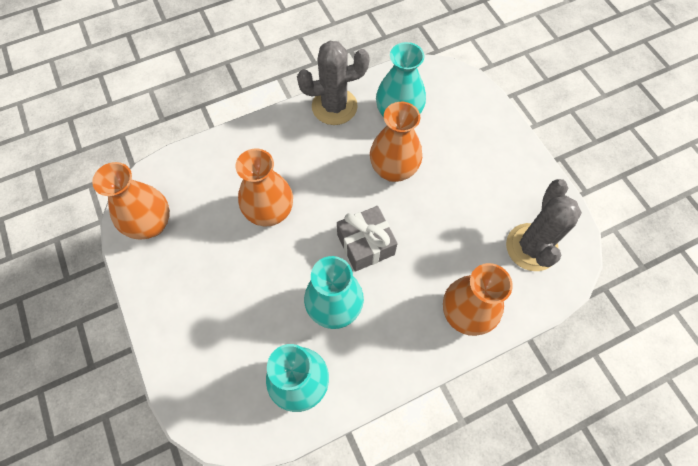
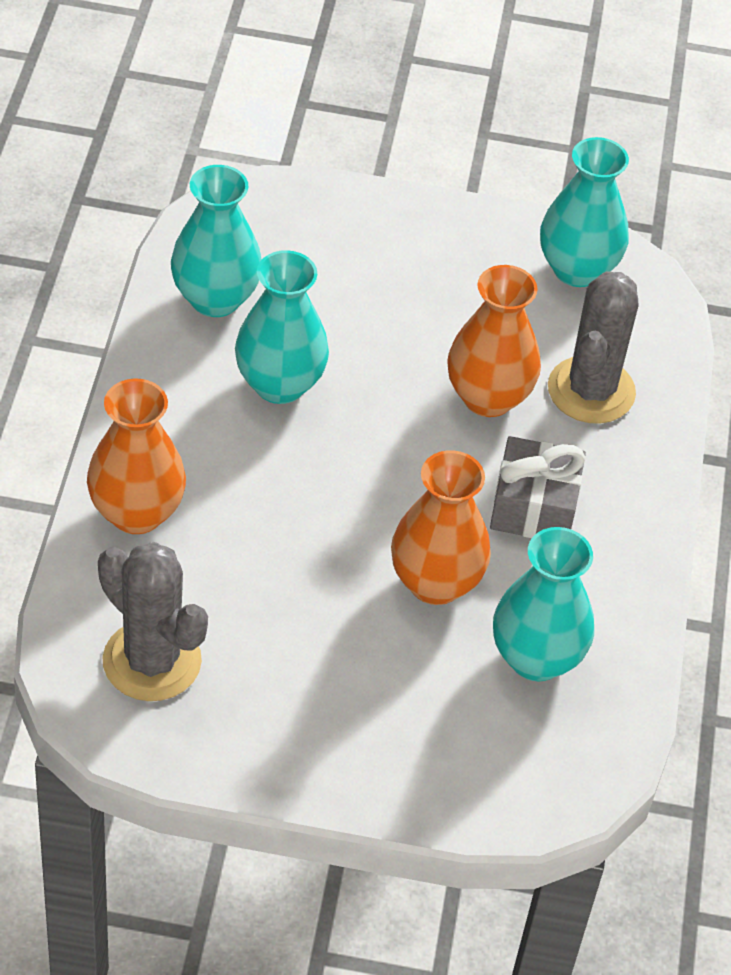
camera: 120 degrees right, 15 degrees down
orange vase [92,162,170,239] -> turquoise vase [540,137,629,287]
grey cactus [297,41,370,125] -> grey cactus moved to [548,271,638,424]
grey gift [337,206,398,272] -> grey gift moved to [490,436,586,538]

